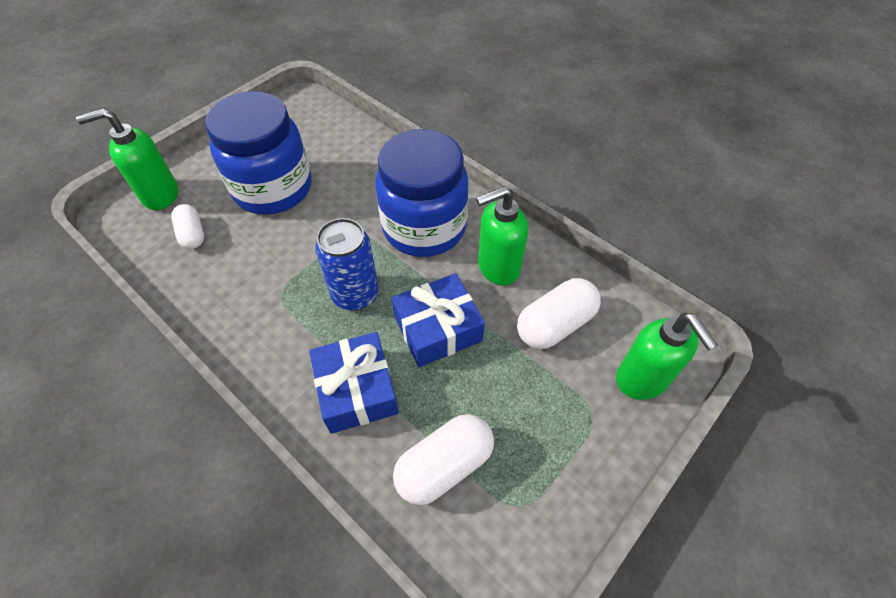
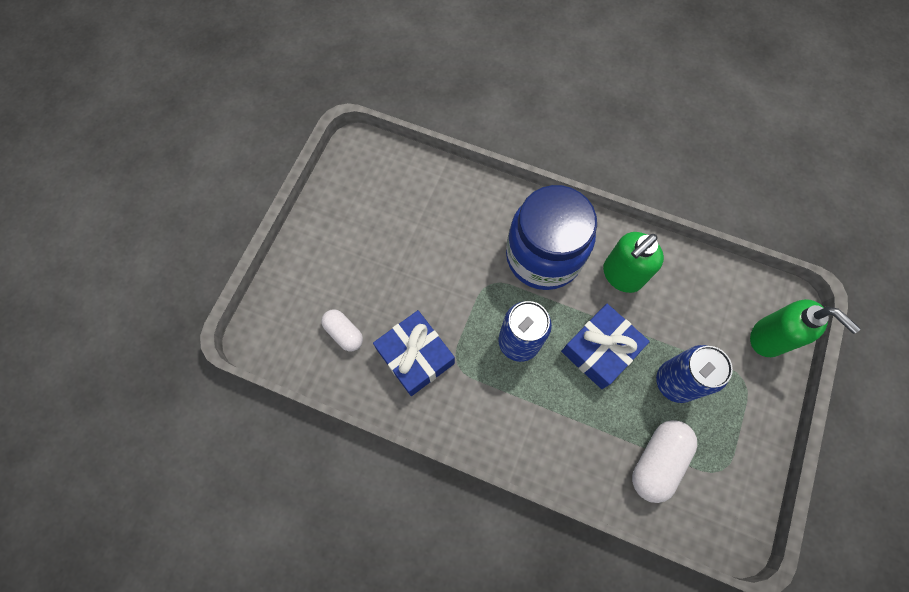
camera: 20 degrees left, 15 degrees up
green soap dispenser [76,109,178,210] -> none
blue jar [205,91,311,215] -> none
blue gift [309,332,399,434] -> blue gift moved to [373,310,455,396]
white capsule [517,278,601,349] -> none
none -> blue can [656,345,733,403]

